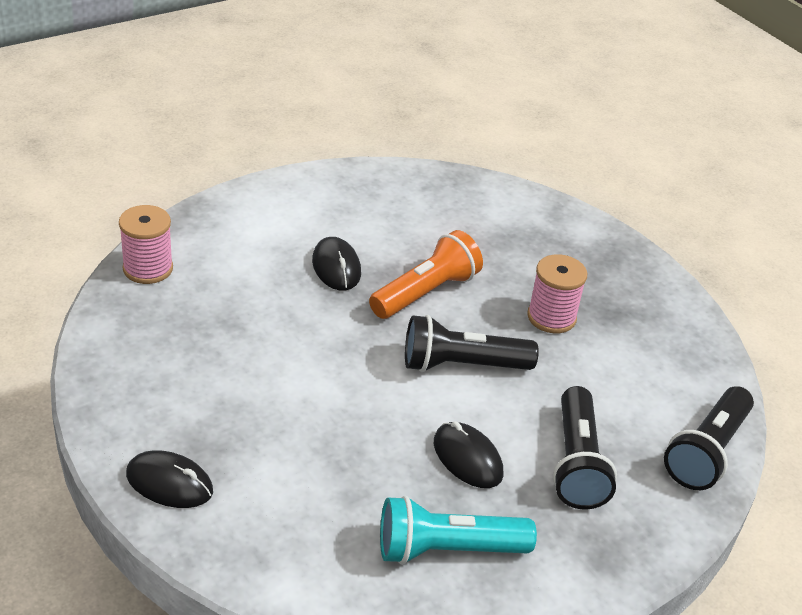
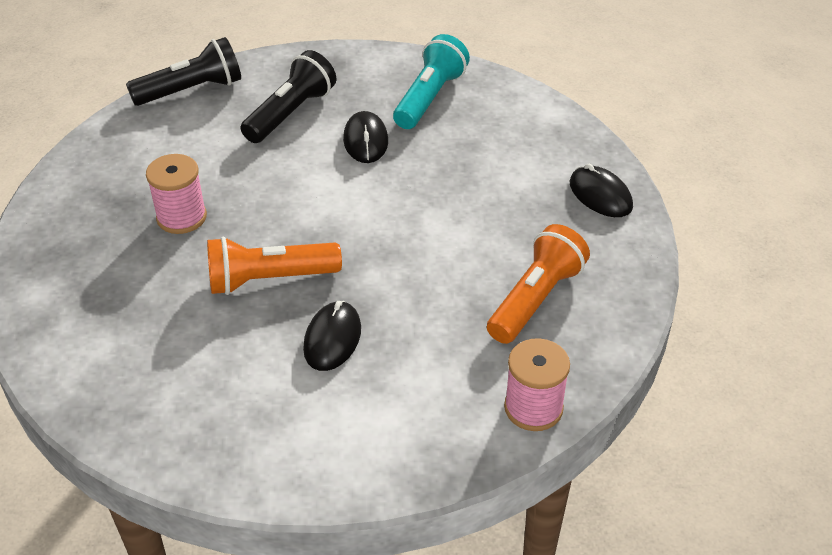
camera: 145 degrees left, 5 degrees up
turquoise flashlight [380,496,537,565] -> turquoise flashlight turned 90 degrees counterclockwise [393,34,470,129]
black flashlight [405,315,539,372] -> none
none -> orange flashlight [487,224,590,344]

